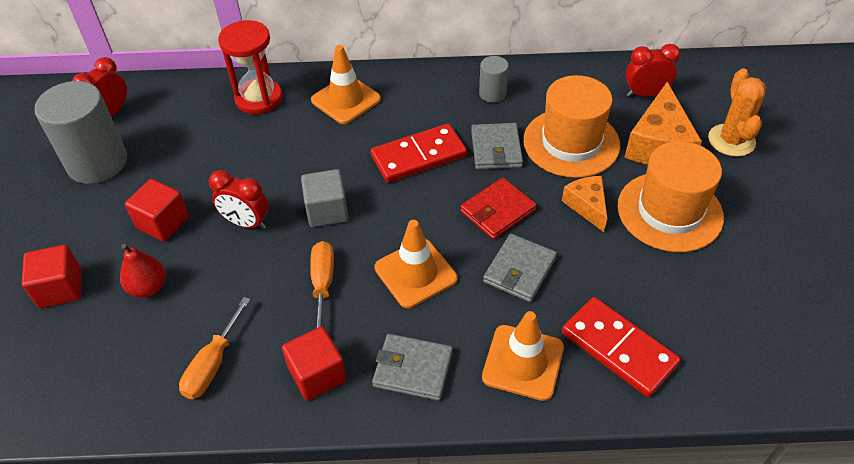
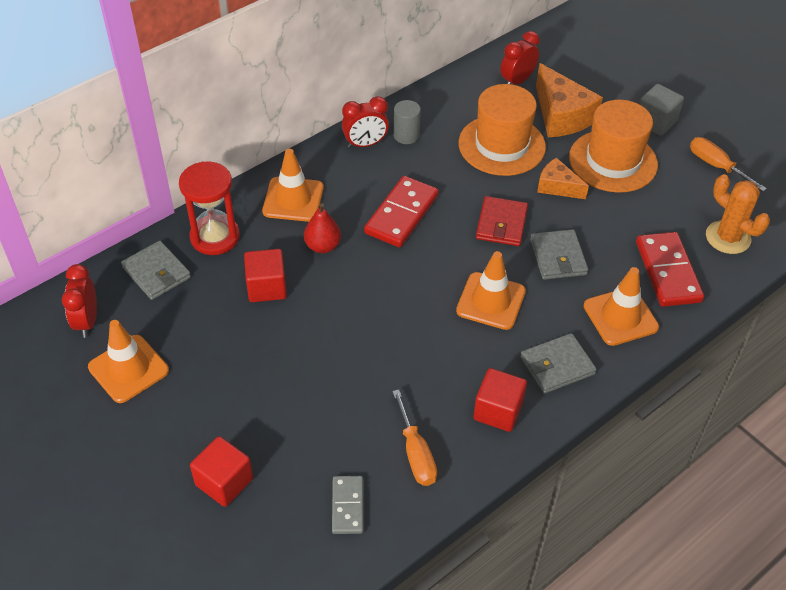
camera: 40 degrees left, 0 degrees up
grey cylinder [34,81,127,184] -> orange traffic cone [88,320,169,403]
red pear [120,244,166,298] -> red pear moved to [304,203,341,253]
red cube [125,179,189,241] -> red cube moved to [244,249,287,302]
red clock [209,170,269,229] -> red clock moved to [342,96,389,148]
grey cube [301,169,349,227] -> grey cube moved to [639,84,684,136]
orange screwdriver [310,241,334,328] -> orange screwdriver moved to [690,137,767,191]
grey wallet [471,123,523,169] -> grey wallet moved to [121,241,191,300]
red domino [562,297,680,397] -> red domino turned 75 degrees clockwise [636,232,704,307]
orange cactus [708,69,766,157] -> orange cactus moved to [706,174,770,254]
none -> grey domino [332,476,363,534]

